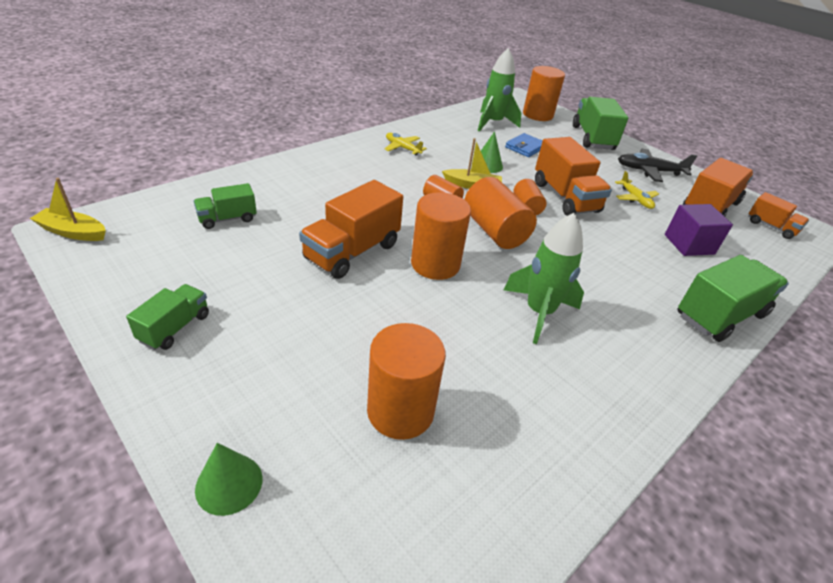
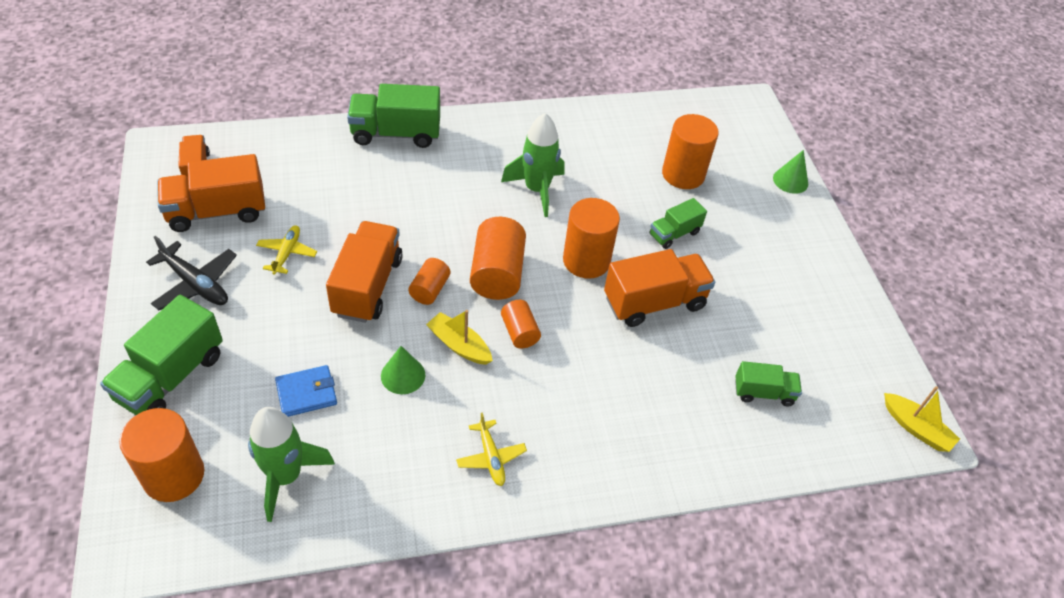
camera: 150 degrees left, 10 degrees up
green truck [126,284,209,350] -> green truck moved to [649,198,707,249]
purple cube [665,204,733,256] -> none

